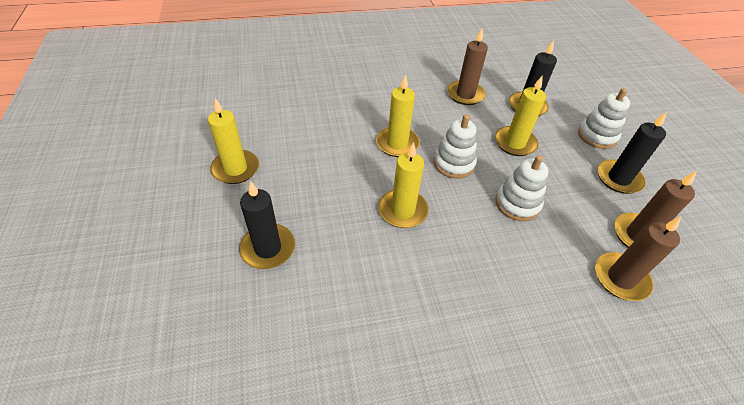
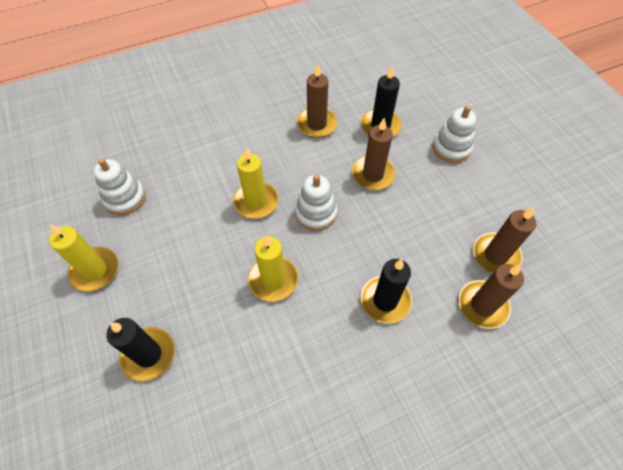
camera: 10 degrees left, 10 degrees up
yellow candle [495,76,546,156] -> brown candle [352,118,396,190]
white stacking toy [495,155,548,221] -> white stacking toy moved to [94,158,146,215]
black candle [597,112,667,194] -> black candle moved to [361,259,412,324]

